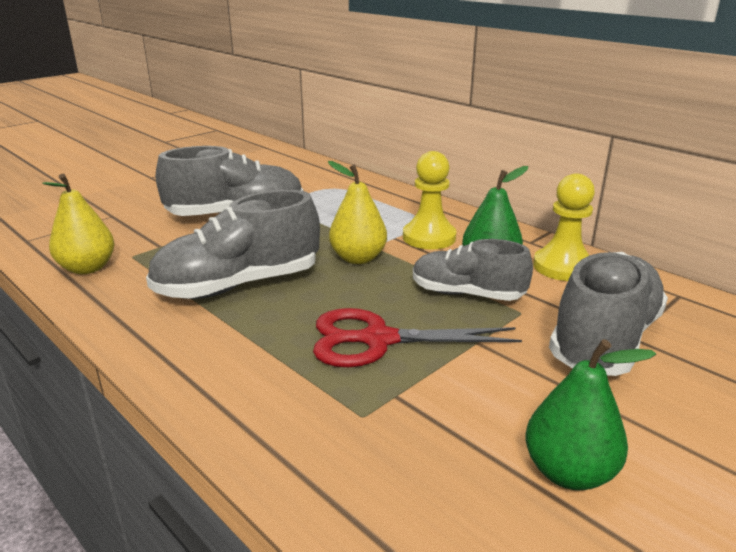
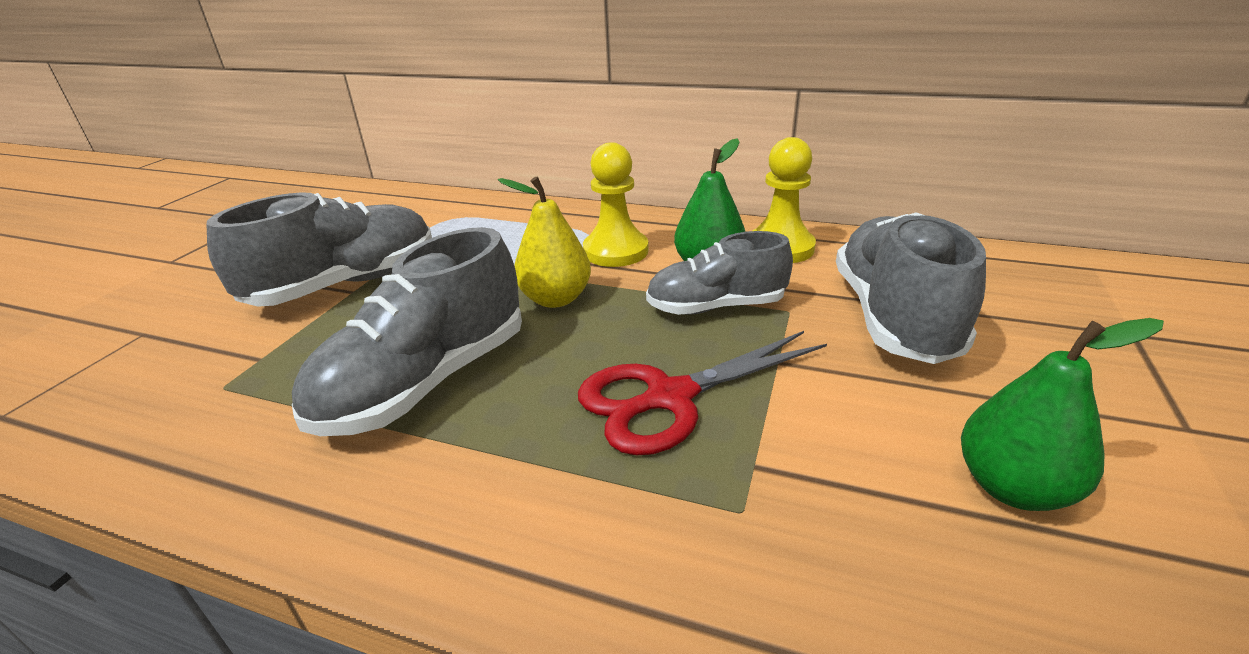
camera: 25 degrees left, 5 degrees up
yellow pear [42,174,115,274] -> none

